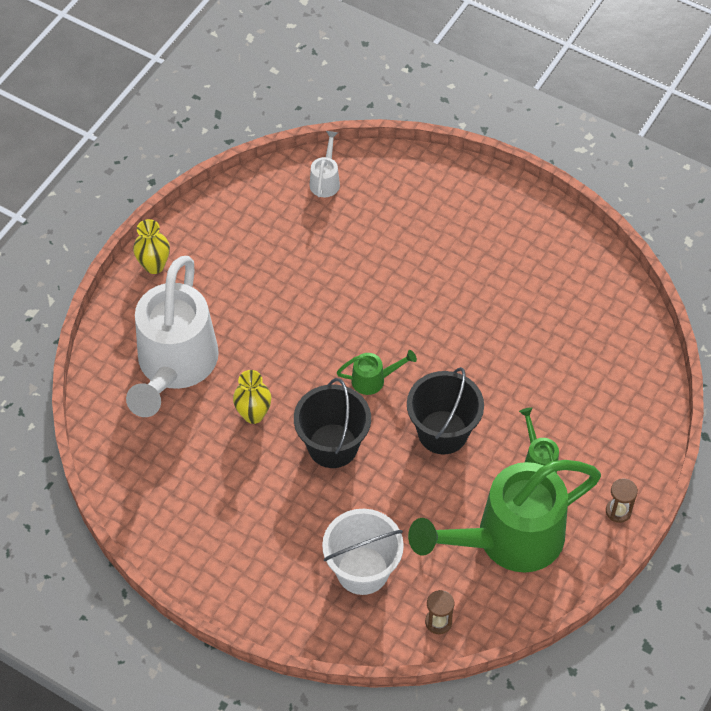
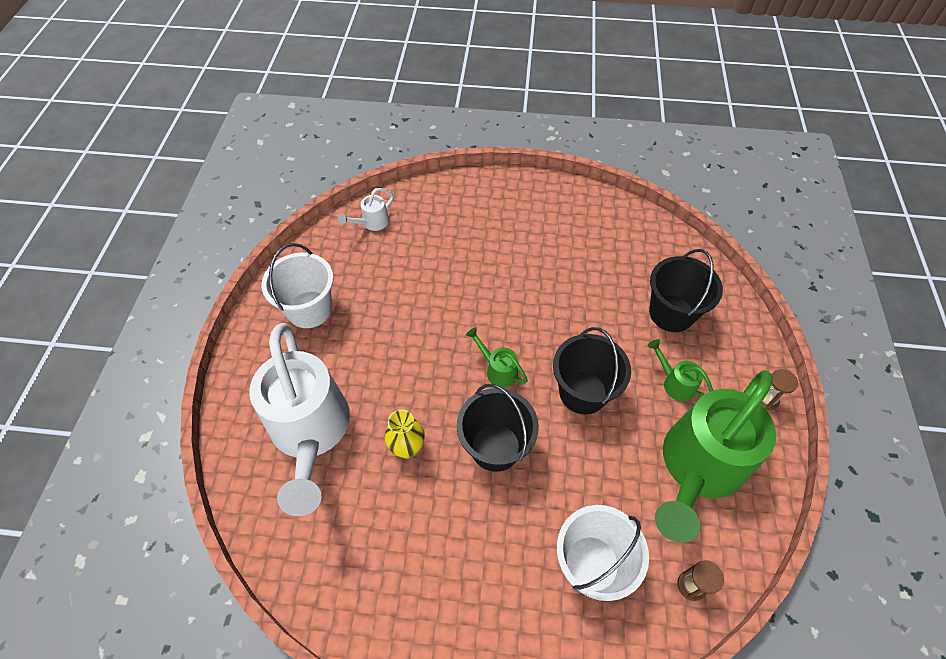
camera: 25 degrees left, 0 degrees up
yellow vase [133,219,170,274] -> none
white watering can [309,131,340,197] -> white watering can turned 120 degrees counterclockwise [338,188,394,231]
green watering can [337,350,417,395] -> green watering can turned 105 degrees counterclockwise [466,327,528,388]
none -> white bucket [261,243,334,328]
none -> black bucket [649,249,723,332]

